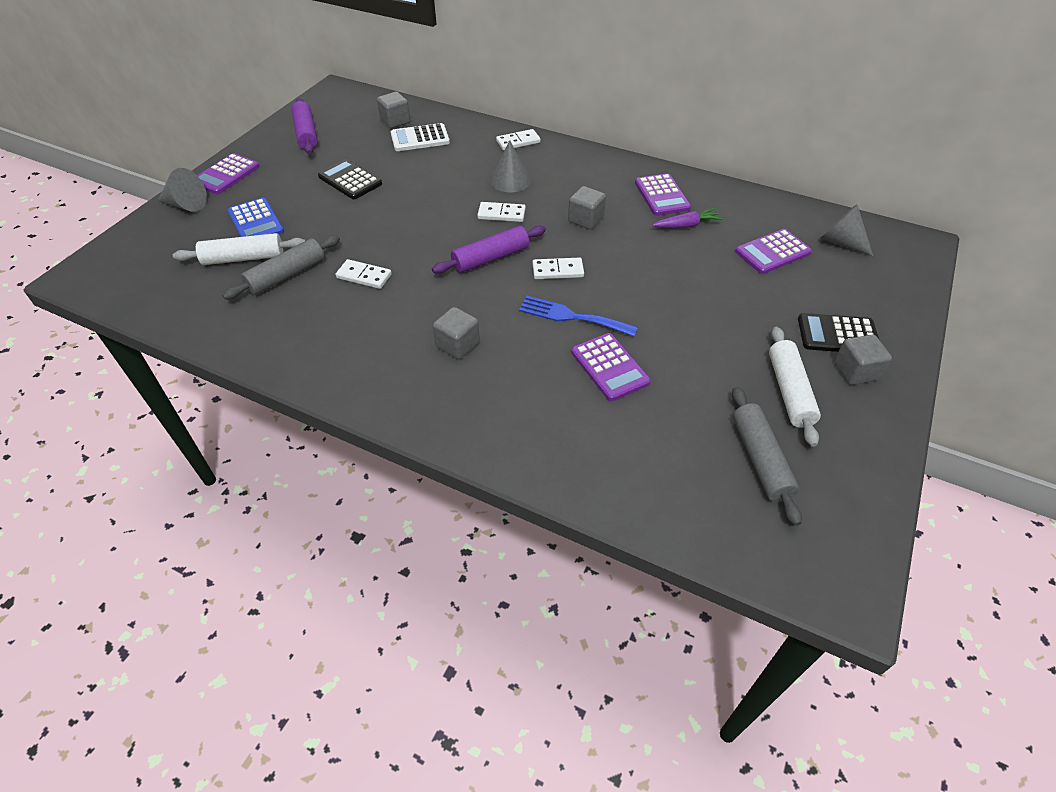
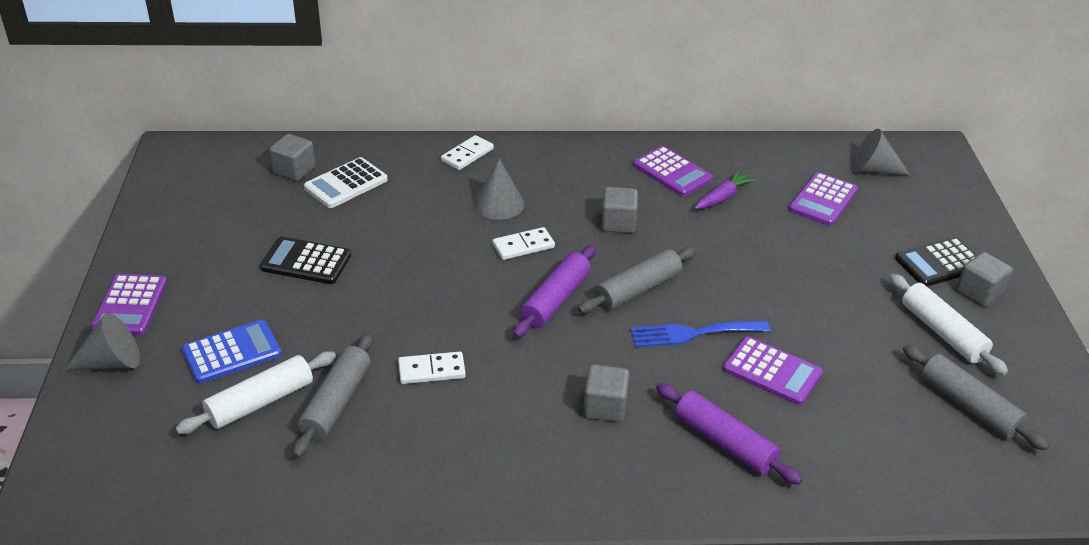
camera: 30 degrees left, 10 degrees down
blue calculator [228,198,284,237] -> blue calculator turned 60 degrees counterclockwise [182,320,282,384]
purple rolling pin [292,98,318,154] -> purple rolling pin moved to [656,383,803,485]
white domino [532,258,584,279] -> grey rolling pin [578,247,696,313]

